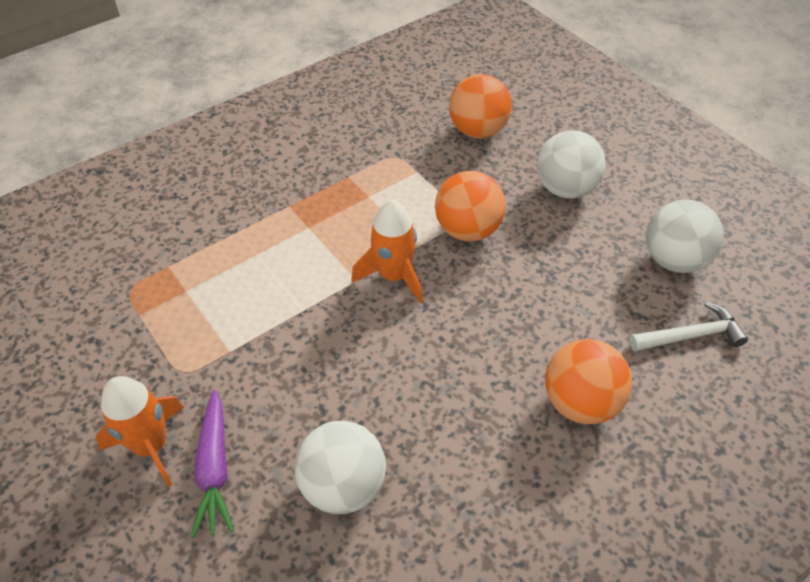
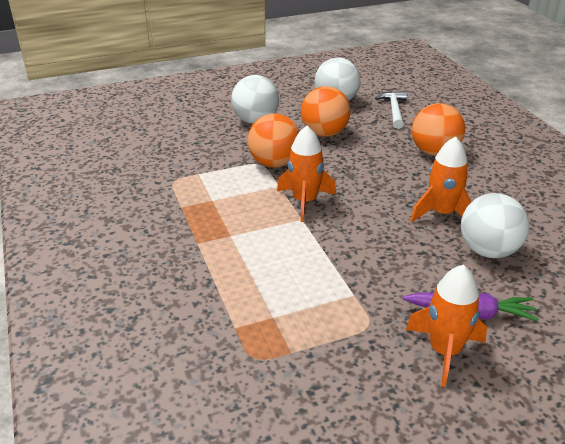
camera: 75 degrees left, 15 degrees down
orange ball [449,74,512,138] -> orange ball moved to [301,86,351,137]
none -> orange rocket [410,136,471,222]

